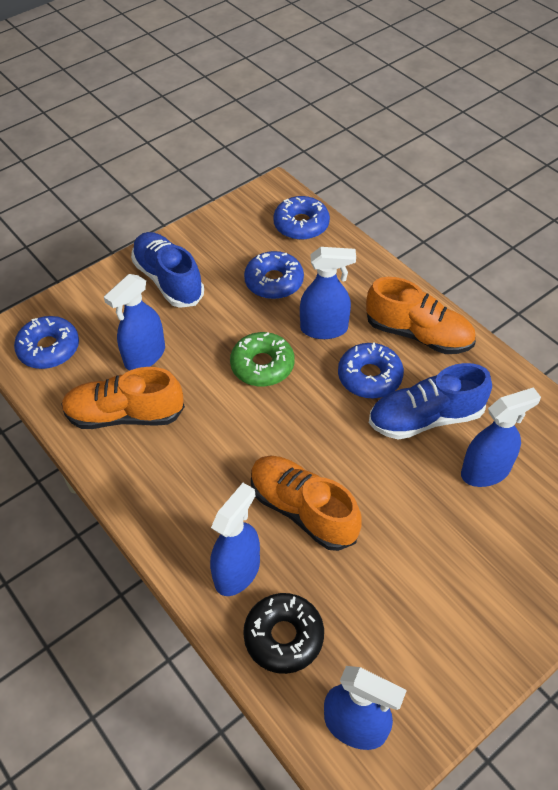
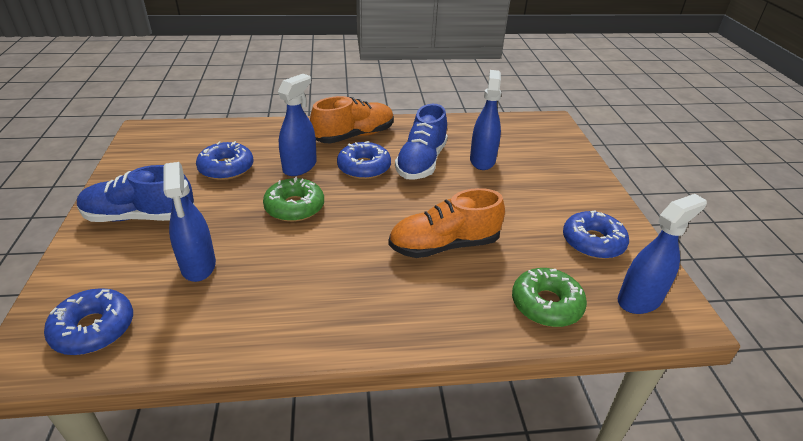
camera: 60 degrees left, 15 degrees down
orange shoe [61,367,185,429] -> none
blue spray bottle [210,483,260,596] -> none
black donut [243,593,324,674] -> green donut [512,268,587,327]
blue donut [273,196,330,240] -> blue donut moved to [563,210,629,259]

